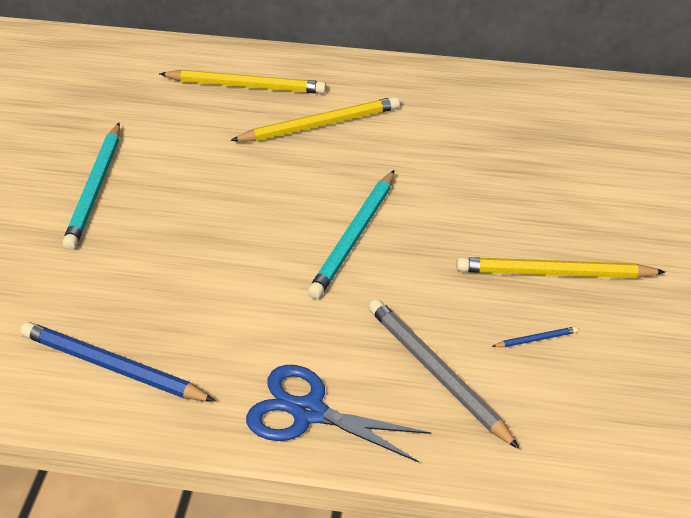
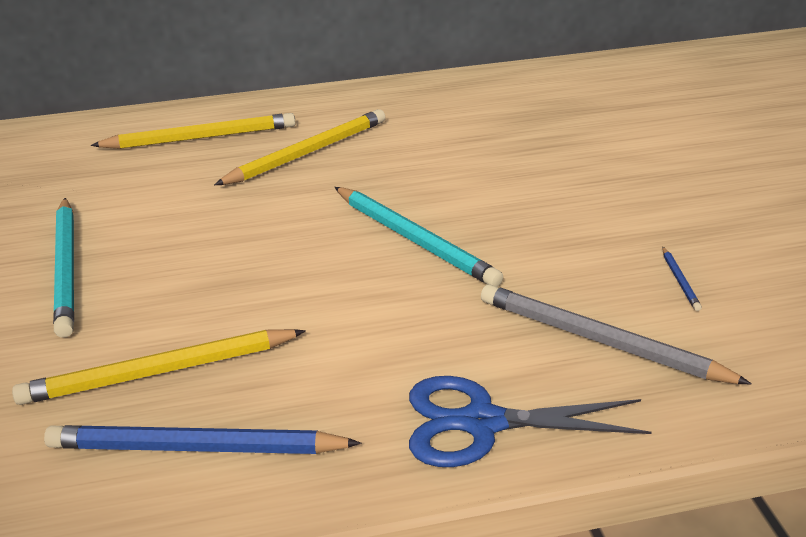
camera: 20 degrees left, 10 degrees down
turquoise pencil [307,170,395,299] -> turquoise pencil turned 45 degrees counterclockwise [335,187,503,287]
yellow pencil [456,257,665,278] -> yellow pencil moved to [12,329,306,405]
blue pencil [492,327,578,347] -> blue pencil turned 120 degrees clockwise [662,247,702,311]

